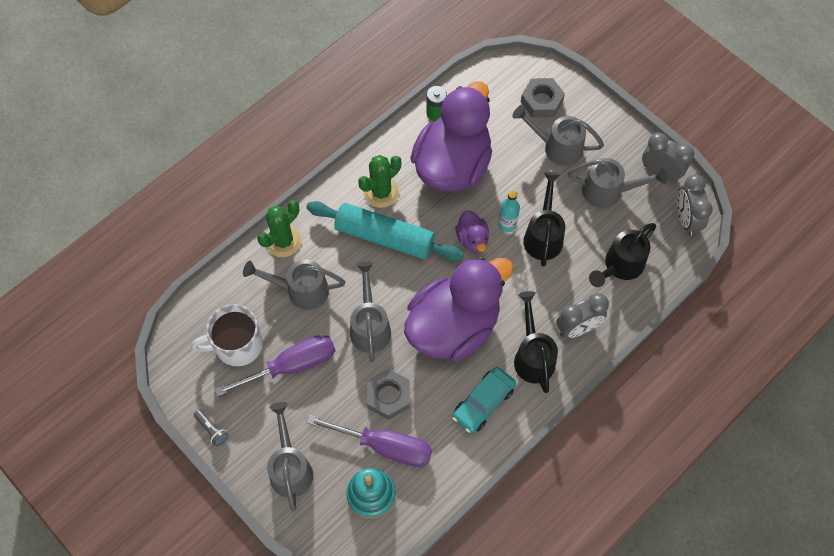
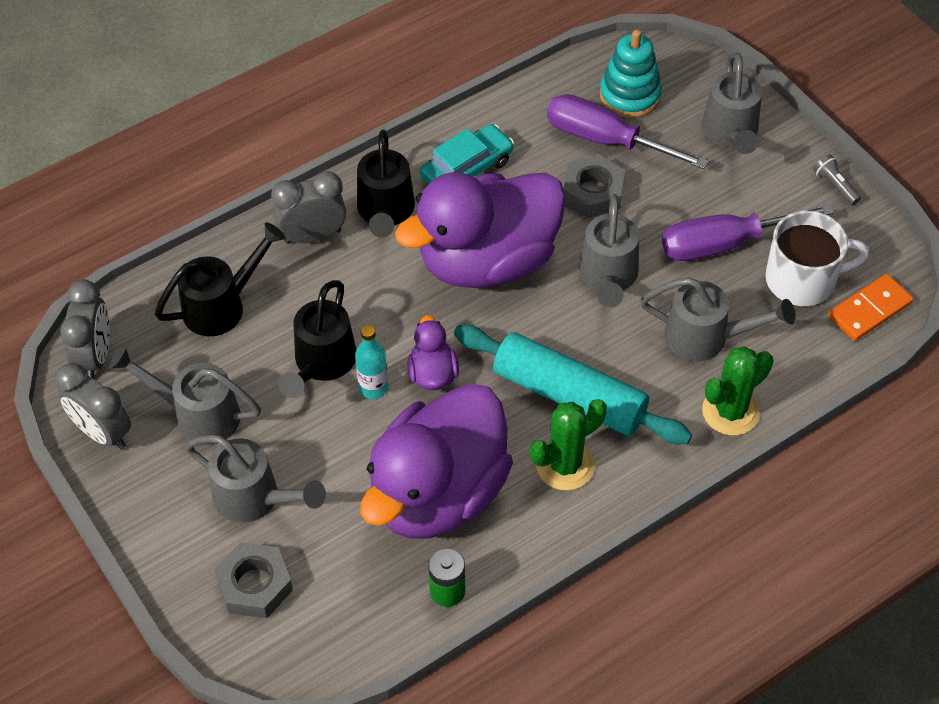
camera: 170 degrees left, 10 degrees down
none -> orange domino [828,274,914,341]

